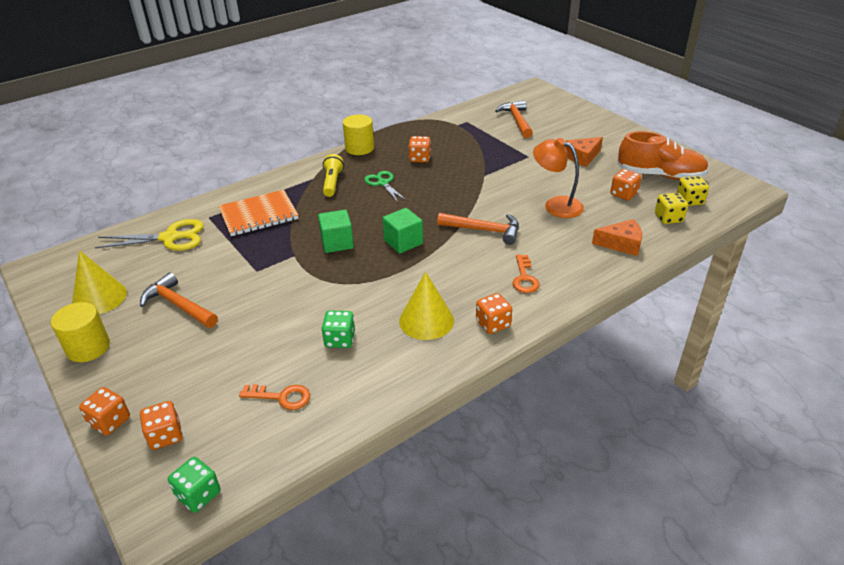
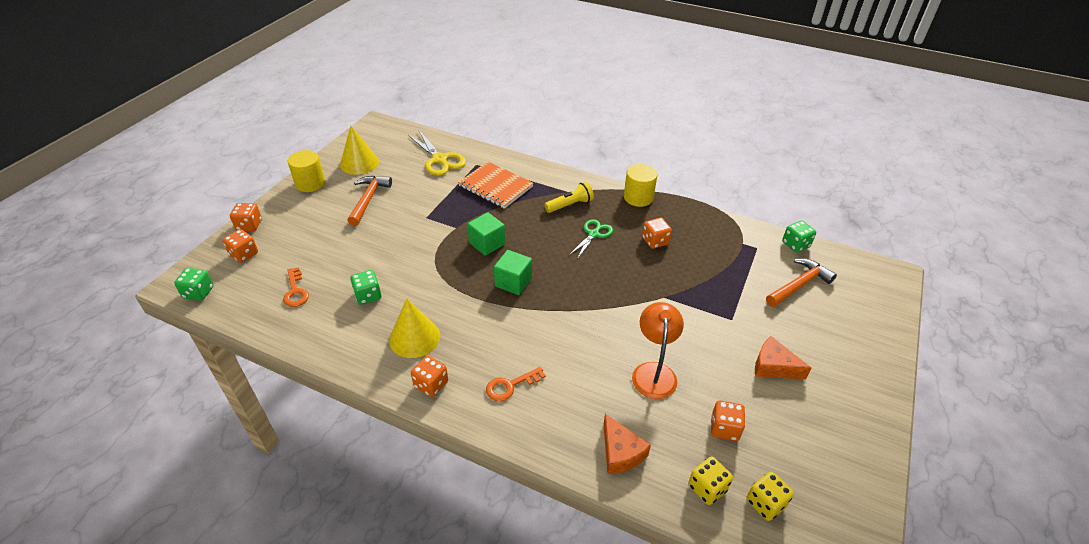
camera: 60 degrees right, 5 degrees up
orange hammer [437,213,519,245] -> none
orange shoe [617,131,709,180] -> none
none -> green dice [782,221,816,252]

